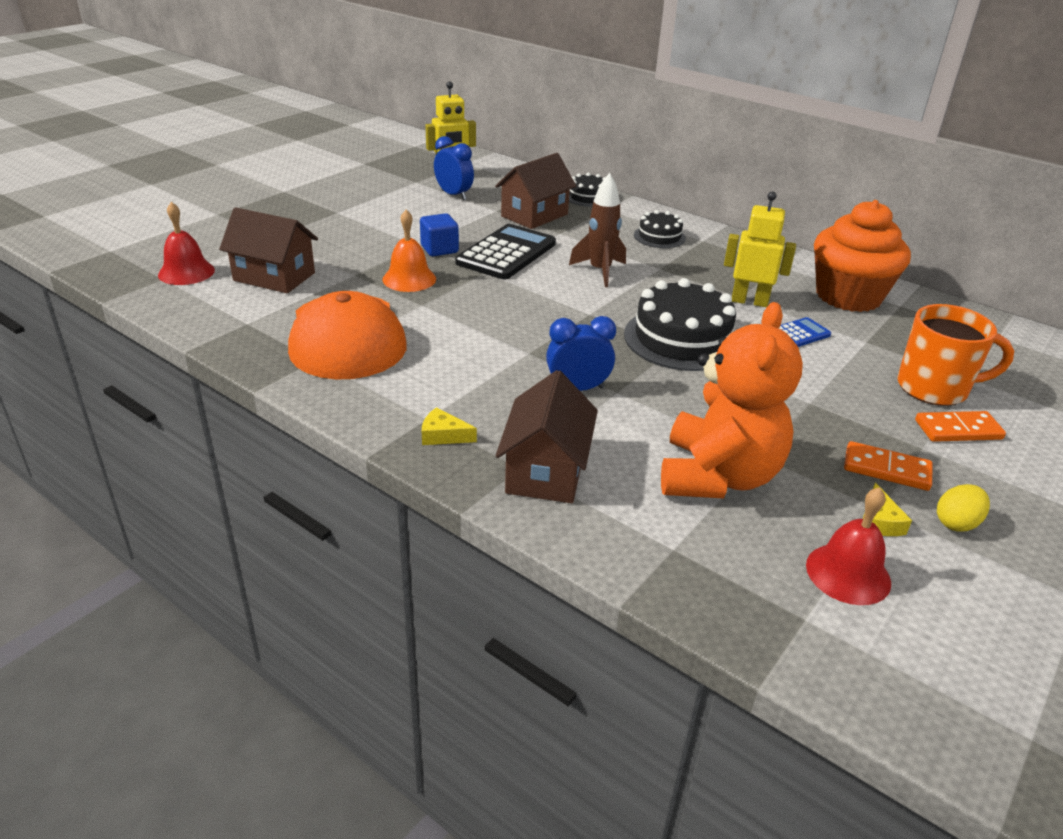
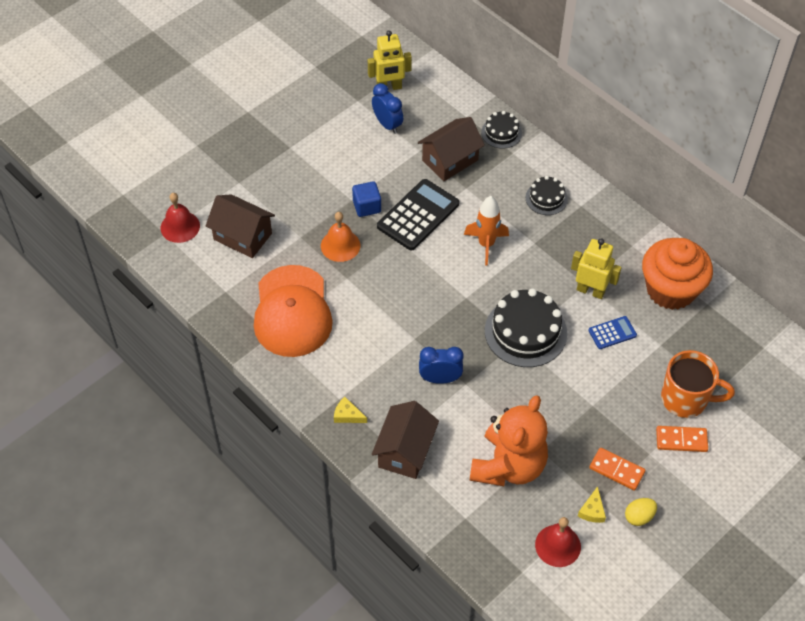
camera: 10 degrees right, 20 degrees up
brown rocket [569,173,626,287] -> orange rocket [464,196,509,266]

